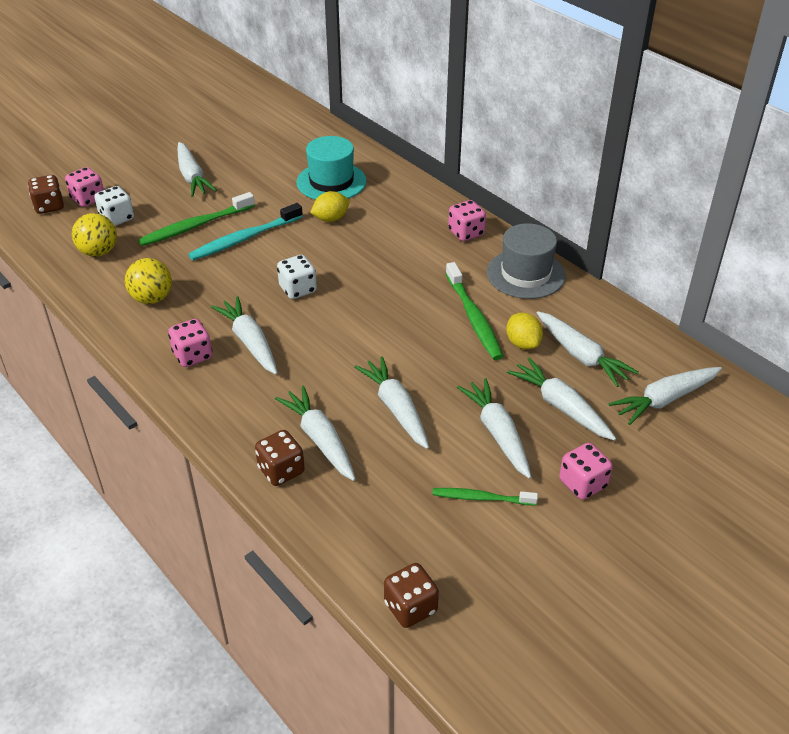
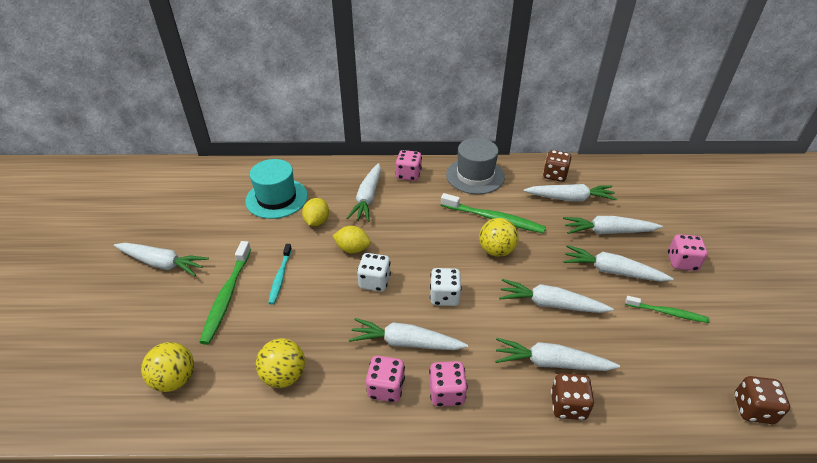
camera: 50 degrees left, 0 degrees up
brown dice [28,175,64,214] -> brown dice moved to [543,150,572,182]
pink dice [65,167,104,207] -> pink dice moved to [429,361,468,406]
white dice [94,186,134,226] -> white dice moved to [430,268,462,306]
turquoise toothbrush [188,203,303,260] -> turquoise toothbrush [268,244,292,305], size x0.62
green toothbrush [432,488,538,506] -> green toothbrush turned 120 degrees counterclockwise [625,296,710,323]
yellow lemon [506,313,543,350] -> yellow lemon moved to [333,226,371,254]
white carrot [609,367,722,425] -> white carrot moved to [346,163,381,222]
none -> yellow ball [479,218,518,257]

